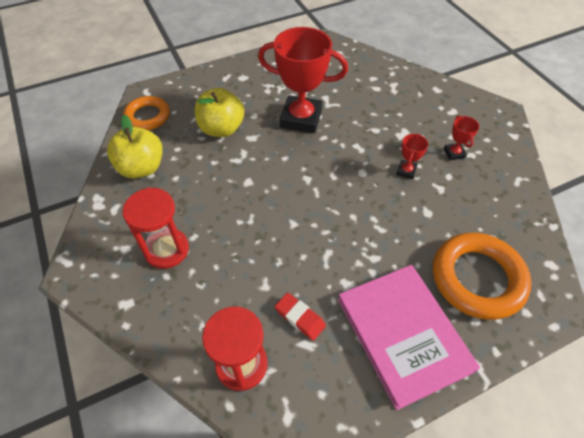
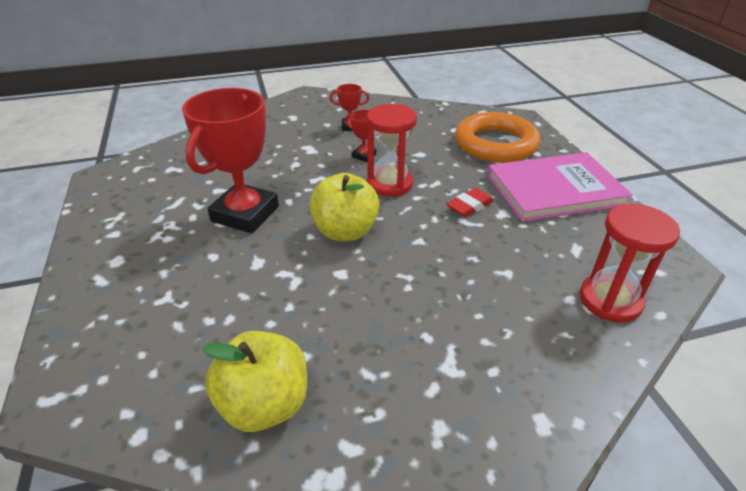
camera: 80 degrees left, 15 degrees down
red hourglass [122,188,189,269] -> red hourglass moved to [367,104,417,197]
orange ring [123,96,170,130] -> none
yellow apple [195,88,244,137] -> yellow apple moved to [309,173,379,241]
red eraser [275,292,326,341] -> red eraser moved to [446,188,494,217]

